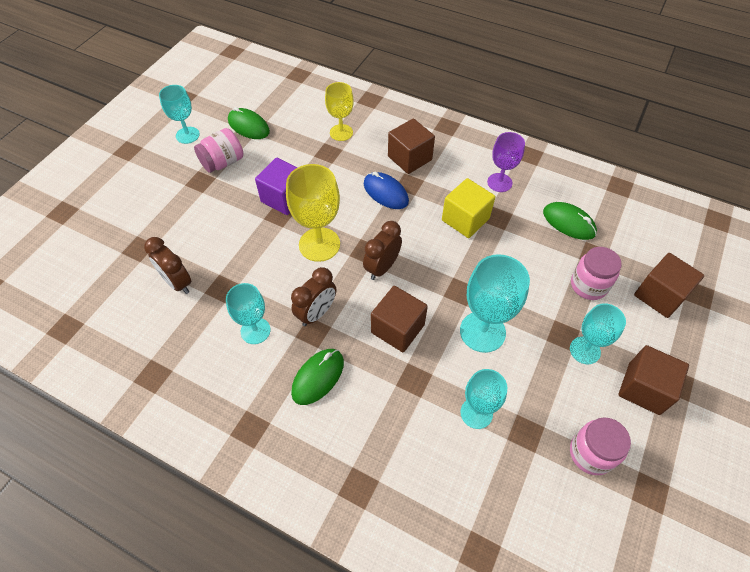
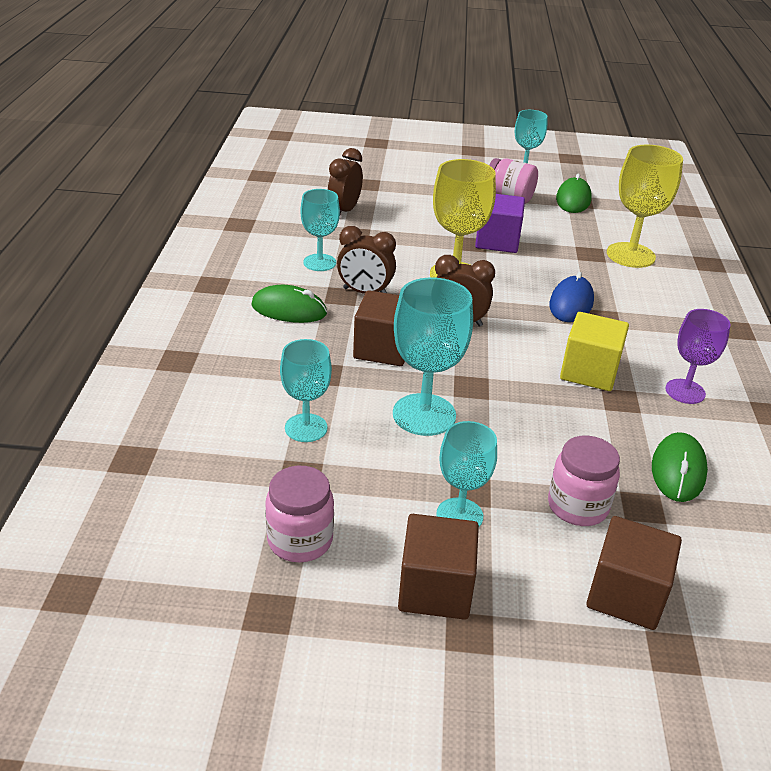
camera: 65 degrees right, 20 degrees down
yellow goblet [325,82,354,141] -> yellow goblet [607,145,683,268], size x1.54
brown cube [388,118,435,174] -> none

